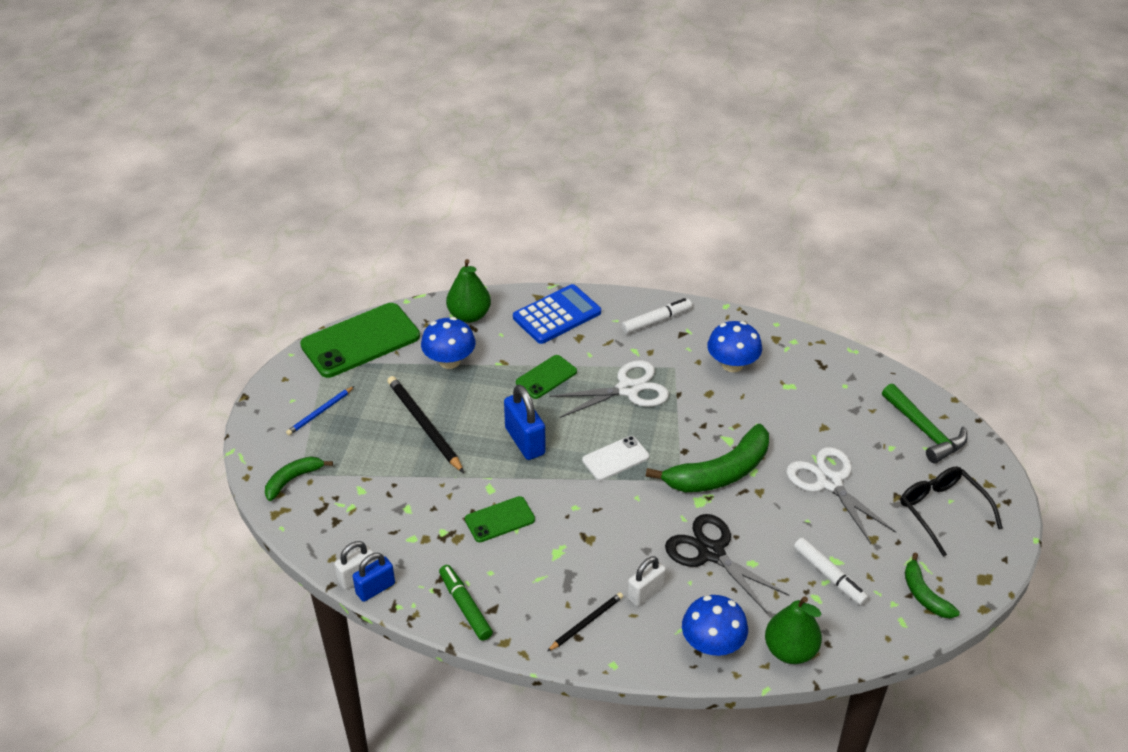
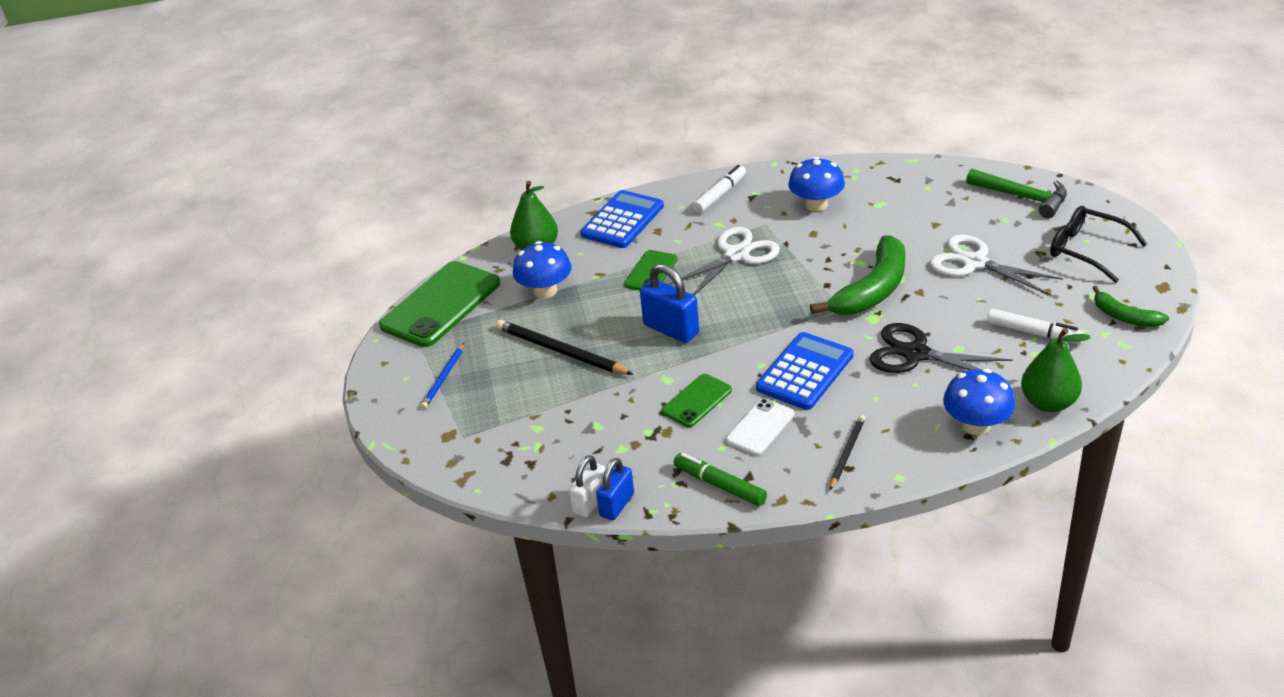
camera: 20 degrees left, 5 degrees down
green banana [265,456,333,501] -> none
white phone [582,436,649,481] -> white phone moved to [726,399,794,455]
white padlock [627,556,666,606] -> none
none -> blue calculator [756,332,854,410]

